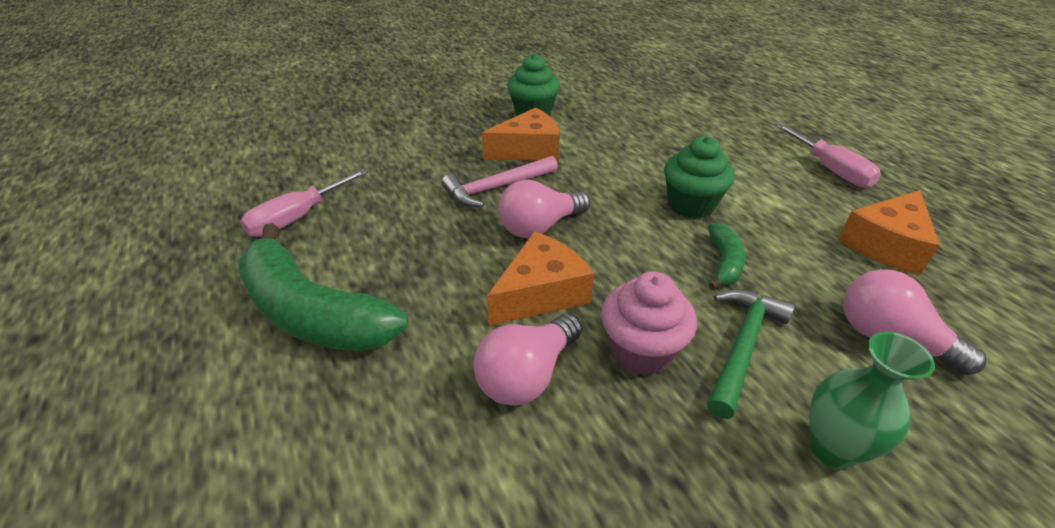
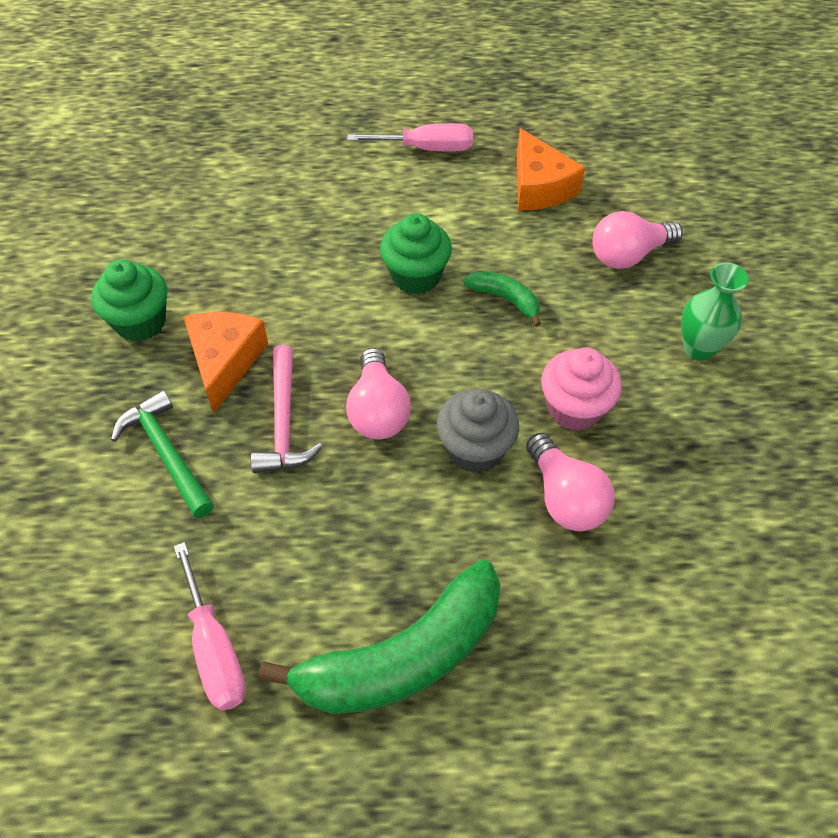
camera: 65 degrees left, 15 degrees up
orange cheese [487,231,594,326] -> grey cupcake [437,389,519,473]
green hammer [707,289,795,419] -> green hammer moved to [111,390,214,518]

